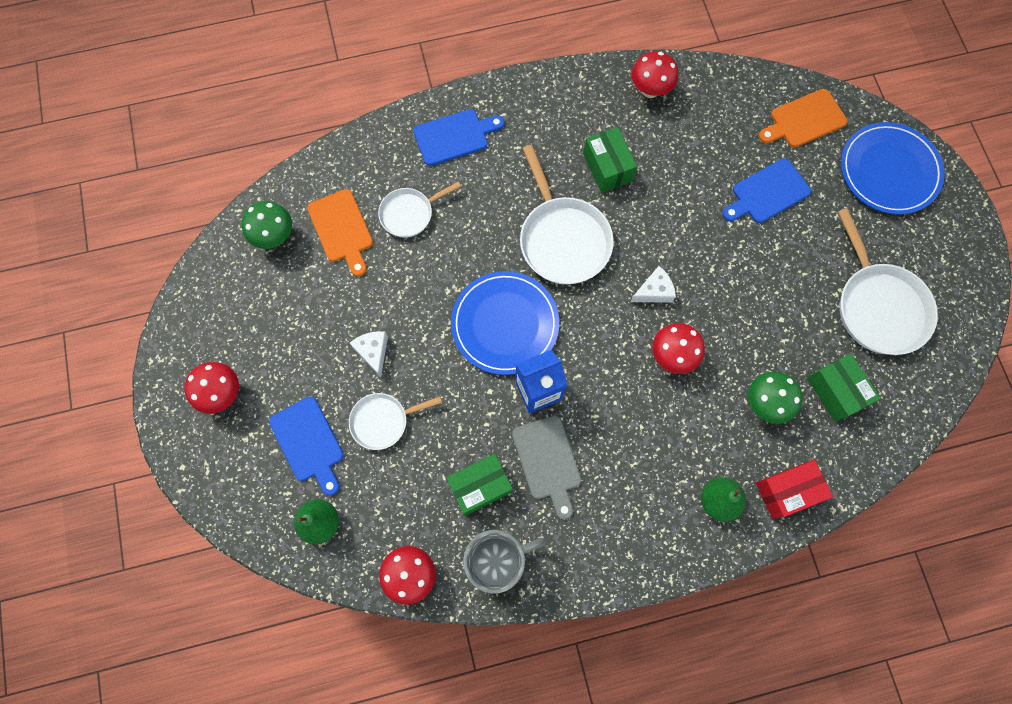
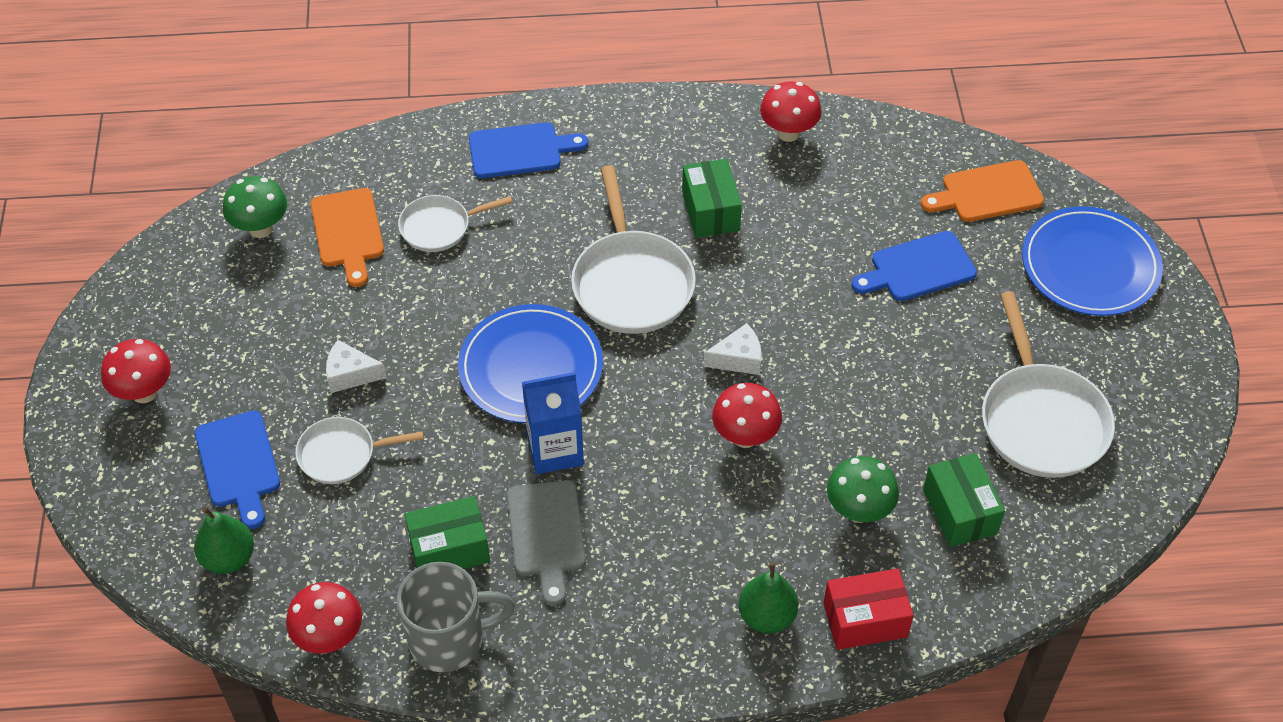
camera: 10 degrees right, 20 degrees down
white cheese [350,331,388,377] -> white cheese turned 75 degrees counterclockwise [326,340,387,393]

